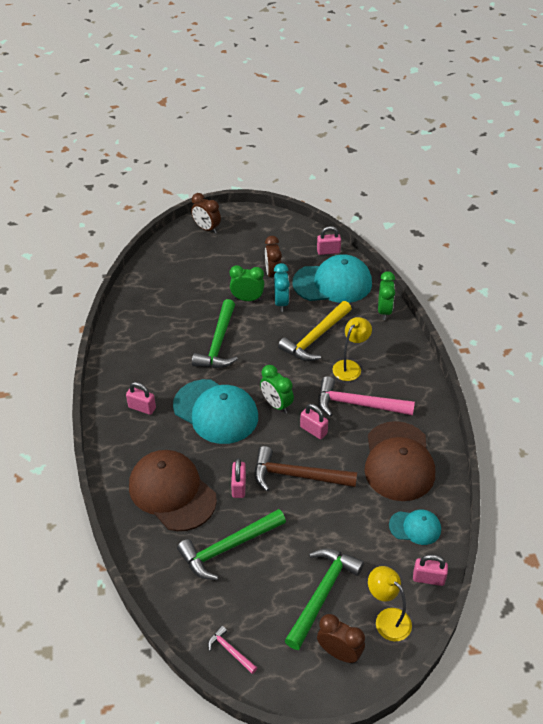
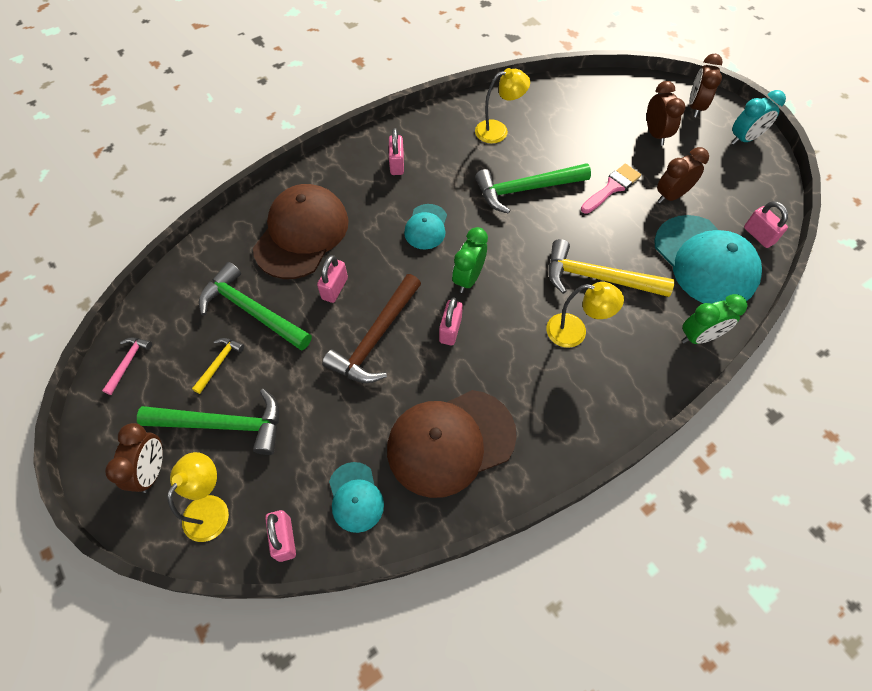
camera: 65 degrees right, 15 degrees up
turquoise cap [173,379,258,444] -> turquoise cap [404,204,447,249], size x0.51
green clock [230,265,264,301] -> pink brush [581,164,641,214]
pink padlock [231,458,246,498] -> pink padlock turned 45 degrees counterclockwise [317,255,348,303]
brown hammer [255,446,357,491] -> brown hammer turned 135 degrees counterclockwise [322,274,421,383]
turquoise clock [274,263,290,312] -> turquoise clock moved to [731,90,786,145]
pink hammer [319,376,415,417] -> none
none -> yellow hammer [192,338,244,394]
none -> yellow lamp [475,68,530,144]
none -> brown clock [647,81,685,145]

